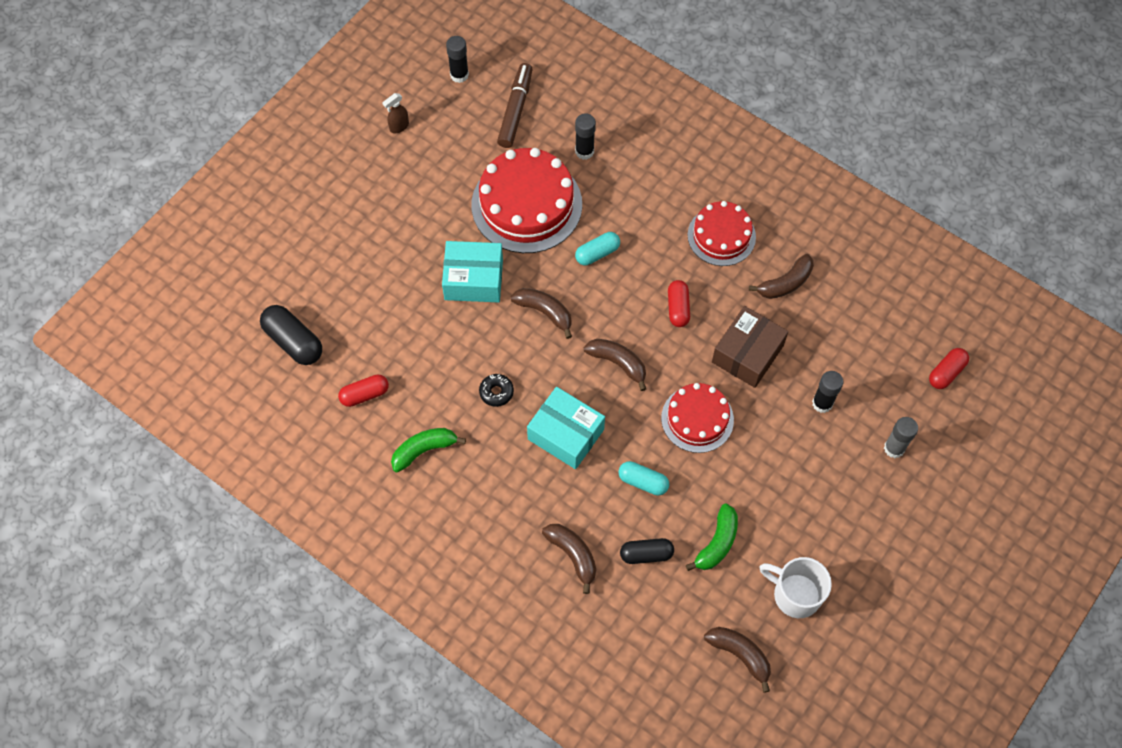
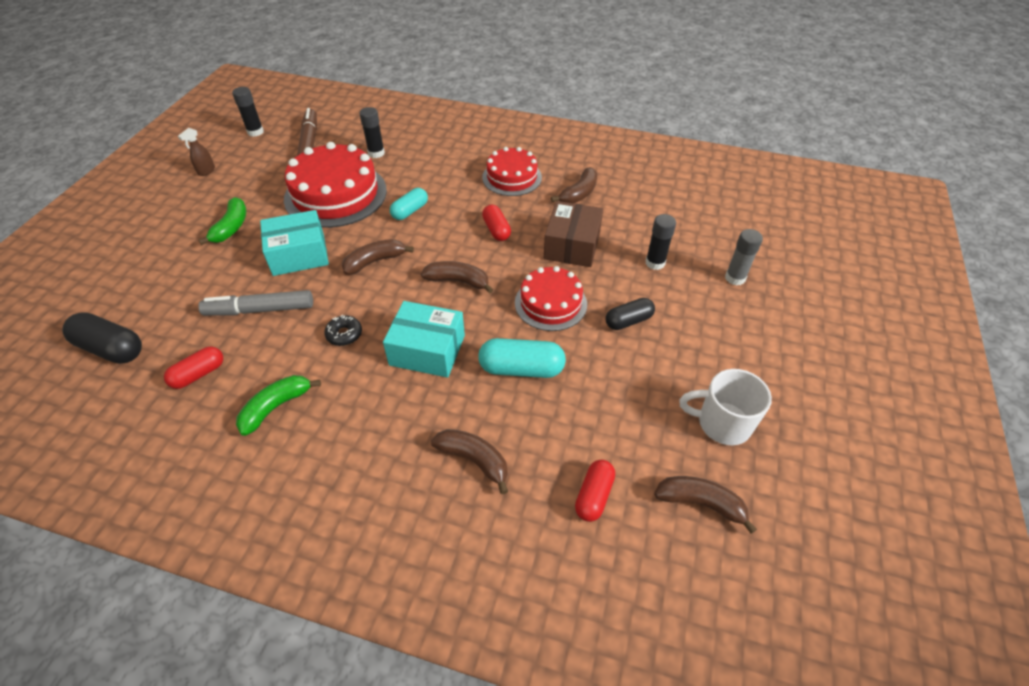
camera: 20 degrees left, 15 degrees down
brown banana [511,288,572,339] -> brown banana turned 45 degrees counterclockwise [342,239,414,275]
turquoise capsule [618,461,669,496] -> turquoise capsule [478,338,566,378], size x1.51
black capsule [620,538,674,564] -> black capsule moved to [605,298,655,330]
green banana [686,504,738,571] -> green banana moved to [198,197,246,245]
red capsule [929,348,969,389] -> red capsule moved to [575,460,615,522]
none -> grey marker [198,290,313,316]

